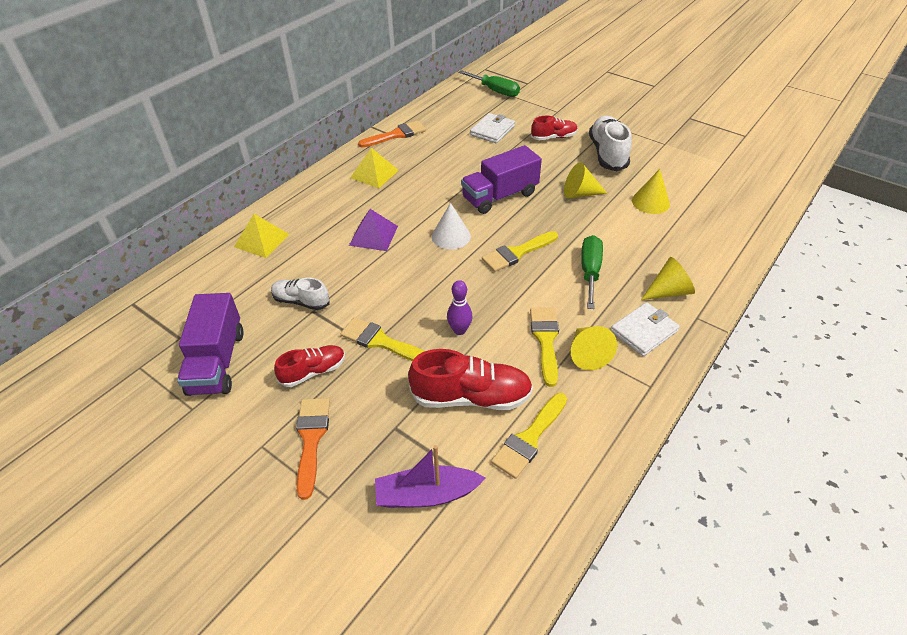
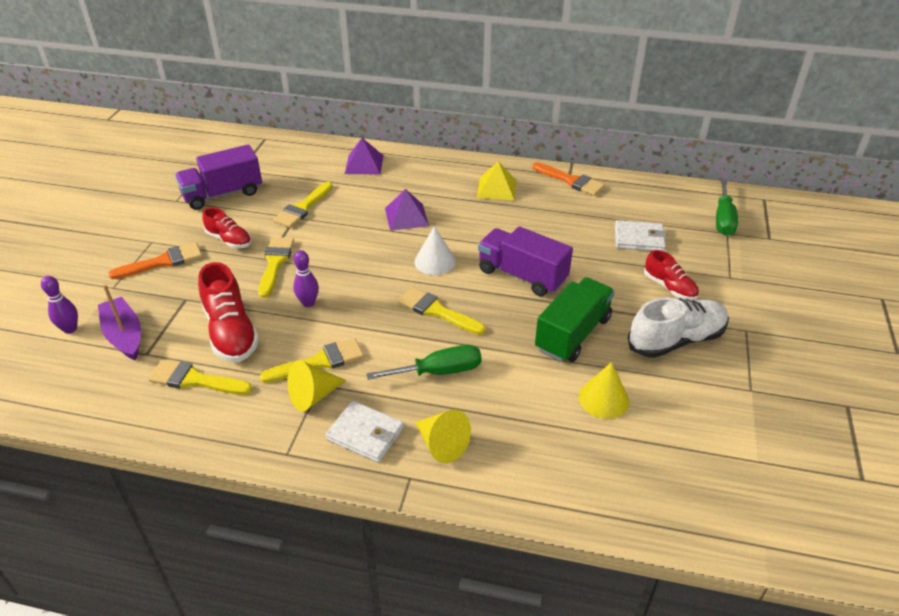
camera: 65 degrees right, 5 degrees down
yellow pyramid [234,214,290,258] -> purple pyramid [345,138,384,174]
white shoe [271,278,329,310] -> yellow brush [273,182,333,228]
yellow cone [564,162,607,198] -> green truck [535,277,615,362]
none -> purple bowling pin [41,276,78,334]

